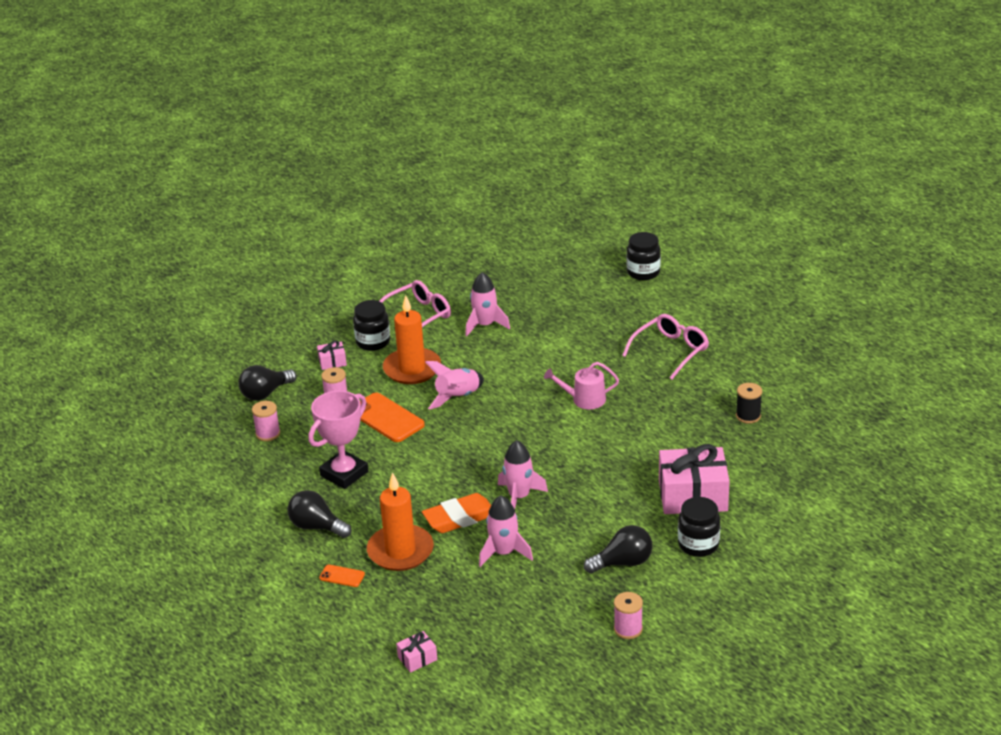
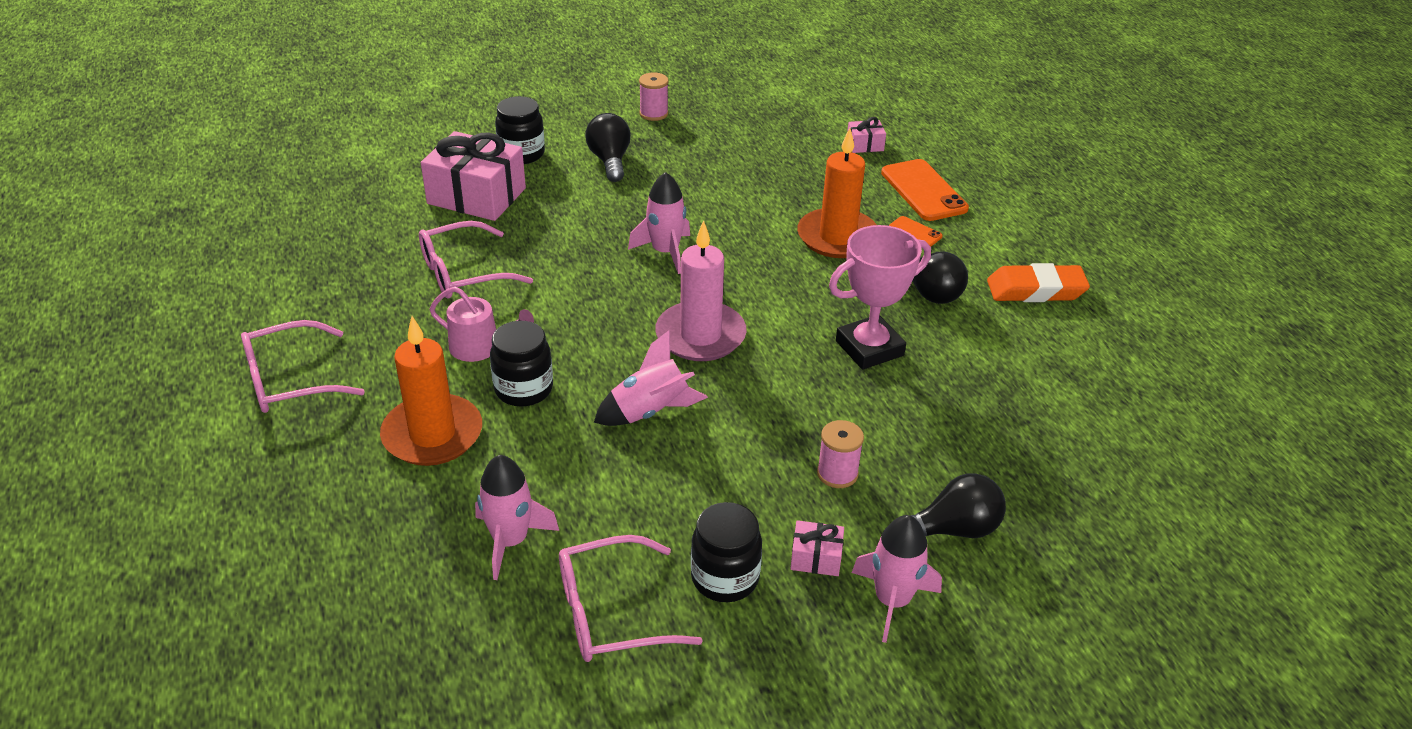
camera: 160 degrees left, 5 degrees up
pink spool [252,401,280,441] -> none
orange phone [360,393,425,442] -> orange phone moved to [881,159,969,221]
orange candle [383,295,441,384] -> orange candle moved to [380,316,482,466]
orange eraser [422,493,491,533] -> orange eraser moved to [987,263,1090,302]
pink rocket [479,495,533,567] -> pink rocket moved to [852,515,942,643]
black light bulb [584,525,652,573] -> black light bulb turned 75 degrees clockwise [585,113,631,182]
black jar [626,232,661,280] -> black jar moved to [490,321,553,407]
black spool [736,383,762,424] -> none
none -> pink glasses [419,221,533,298]
none -> pink candle [655,220,747,361]

